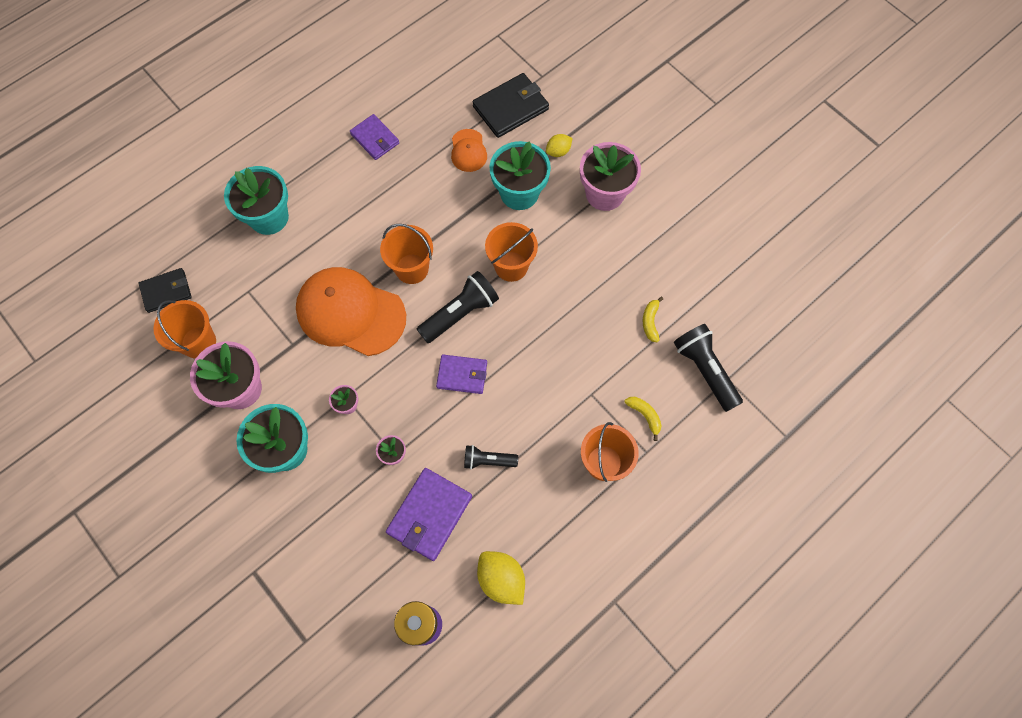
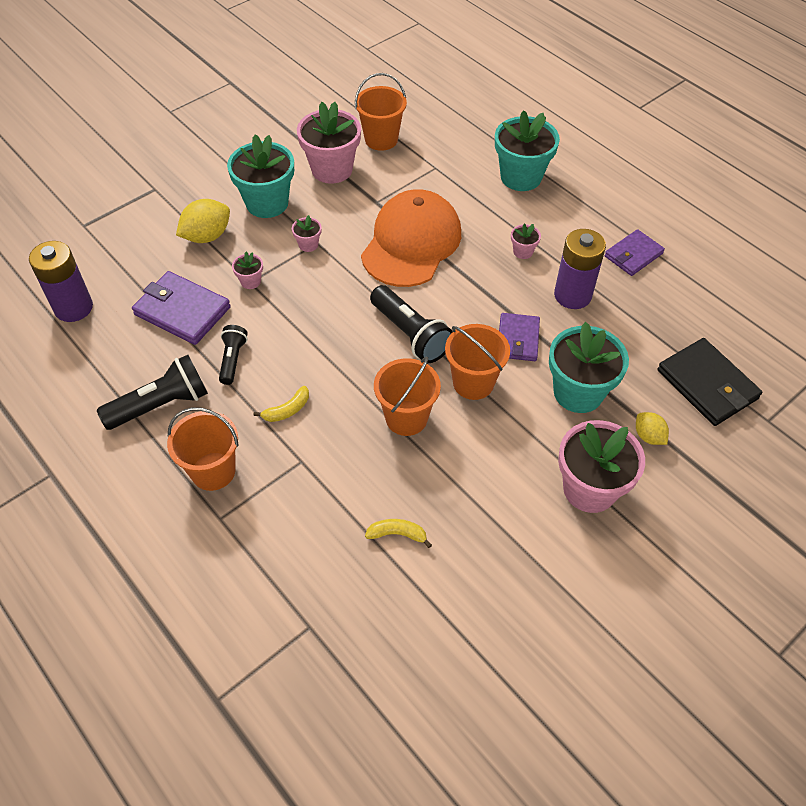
camera: 90 degrees right, 15 degrees down
black wallet [138,268,192,313] -> none
orange bucket [380,224,433,284] -> orange bucket moved to [374,356,441,436]
purple wallet [436,355,487,394] -> purple wallet moved to [499,313,540,361]
orange cap [451,129,487,172] -> none
yellow lemon [477,551,525,605] -> yellow lemon moved to [176,199,230,243]
yellow banana [624,397,662,441] -> yellow banana moved to [254,386,309,422]
black flashlight [674,324,743,412] -> black flashlight moved to [97,355,208,430]
none -> pink flower pot [511,224,541,259]
none -> purple battery [554,229,606,309]

